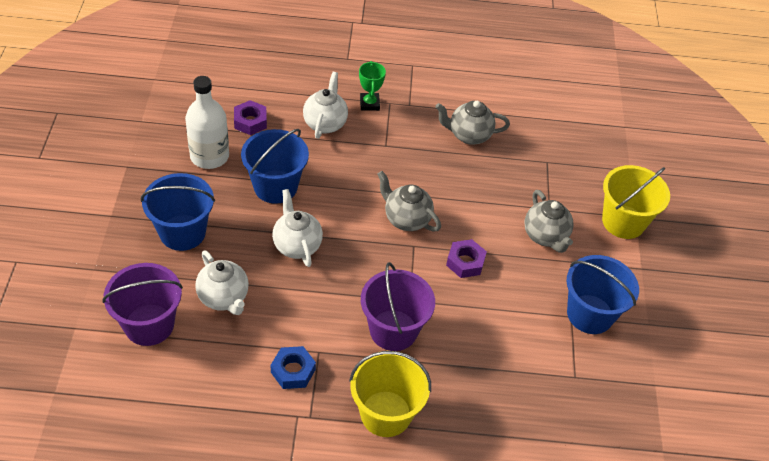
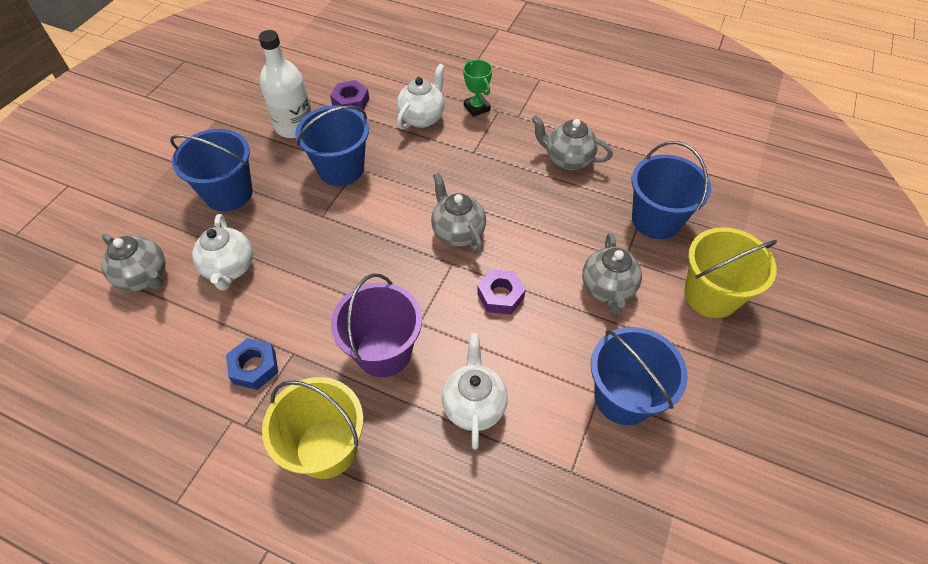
camera: 25 degrees right, 5 degrees up
purple bucket [103,263,183,346] -> grey teapot [101,233,166,291]
white teapot [272,189,323,267] -> white teapot moved to [442,333,508,450]
green trophy [359,61,386,111] -> green trophy turned 45 degrees counterclockwise [463,60,492,117]
none -> blue bucket [632,141,711,239]

